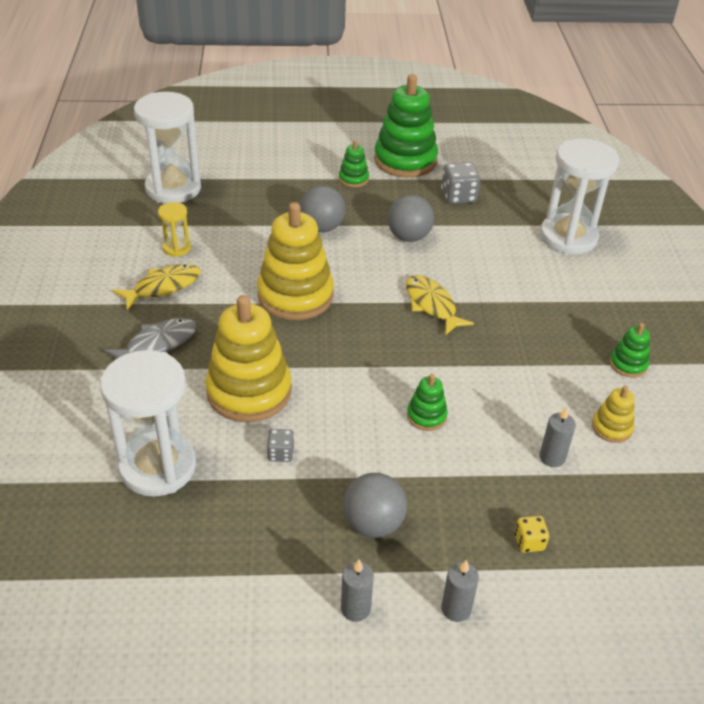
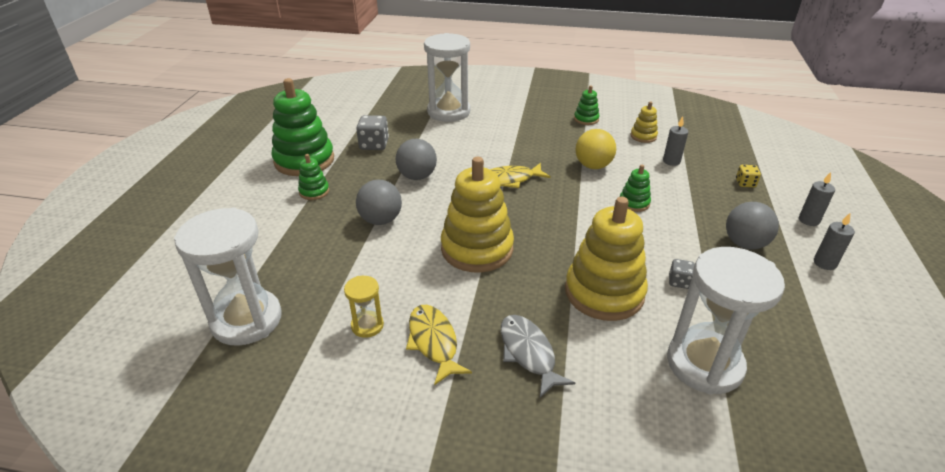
camera: 75 degrees left, 5 degrees down
none -> yellow ball [575,129,616,169]

